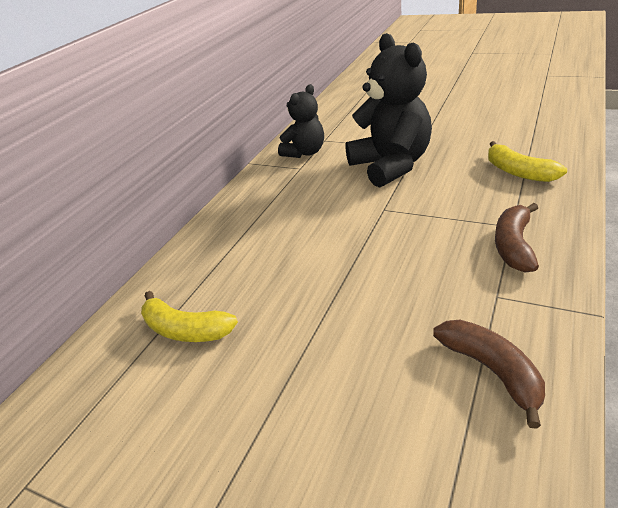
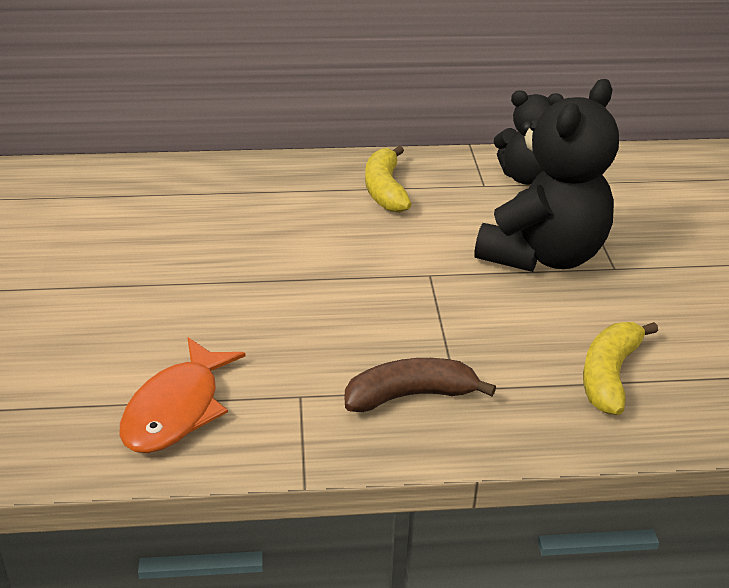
camera: 55 degrees right, 0 degrees up
yellow banana [141,291,238,342] -> yellow banana moved to [365,146,412,213]
brown banana [433,320,545,429] -> orange fish [119,337,246,453]

